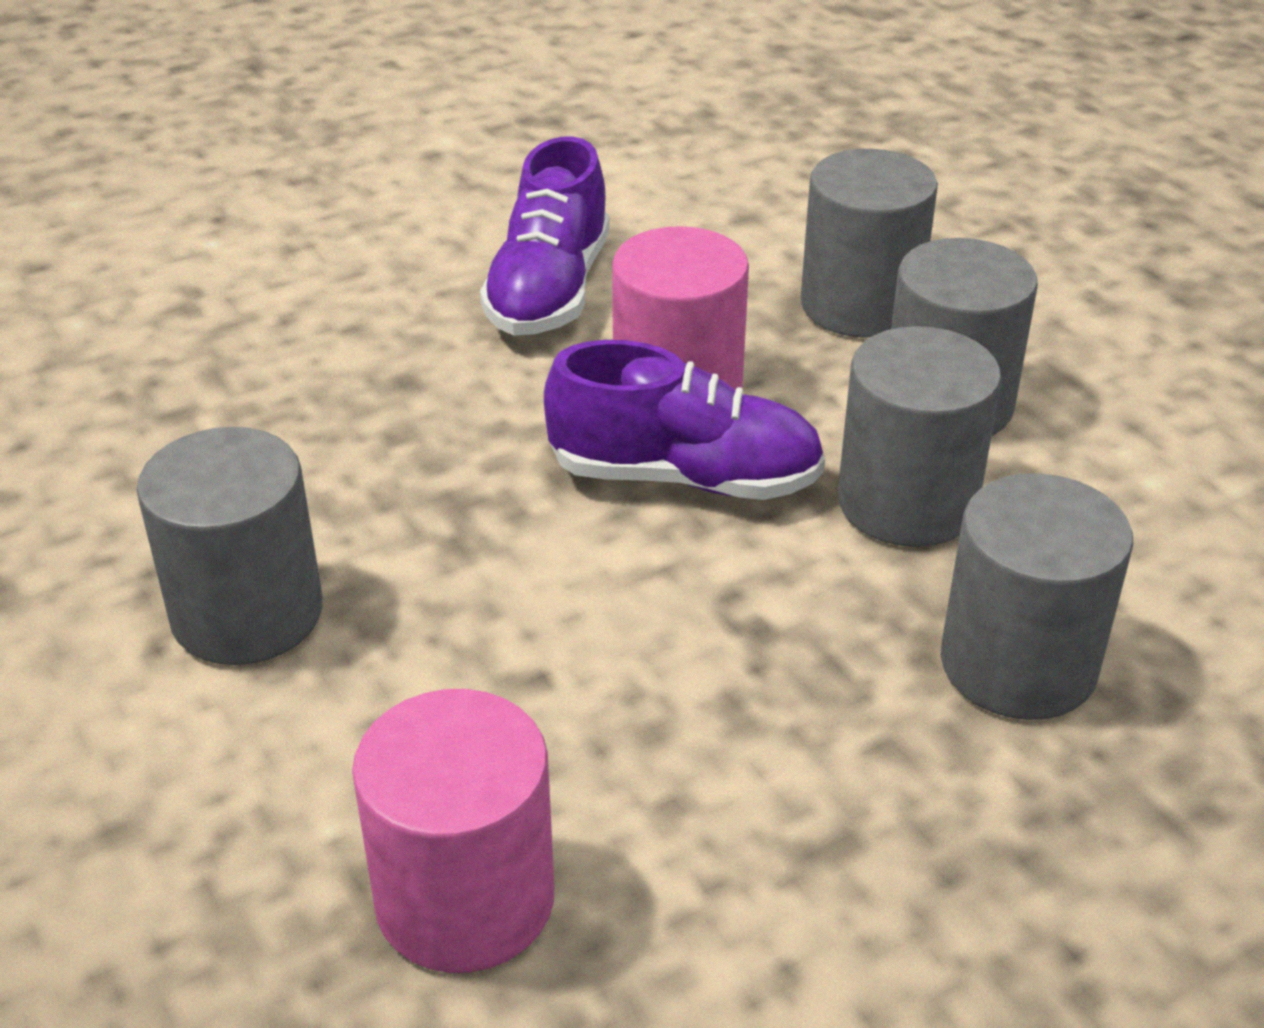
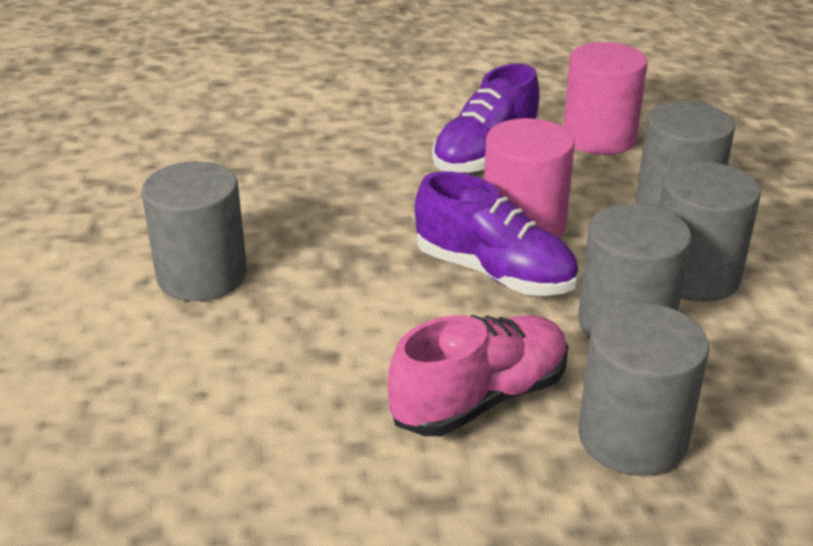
camera: 25 degrees right, 5 degrees down
pink cylinder [352,689,554,973] -> pink cylinder moved to [563,42,648,155]
none -> pink shoe [388,315,568,436]

